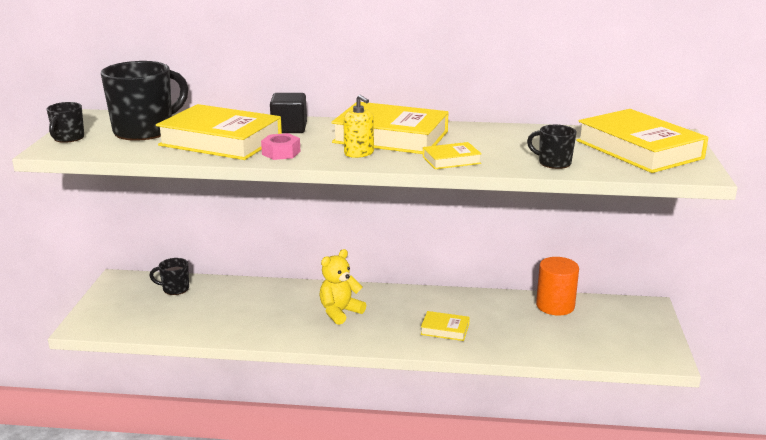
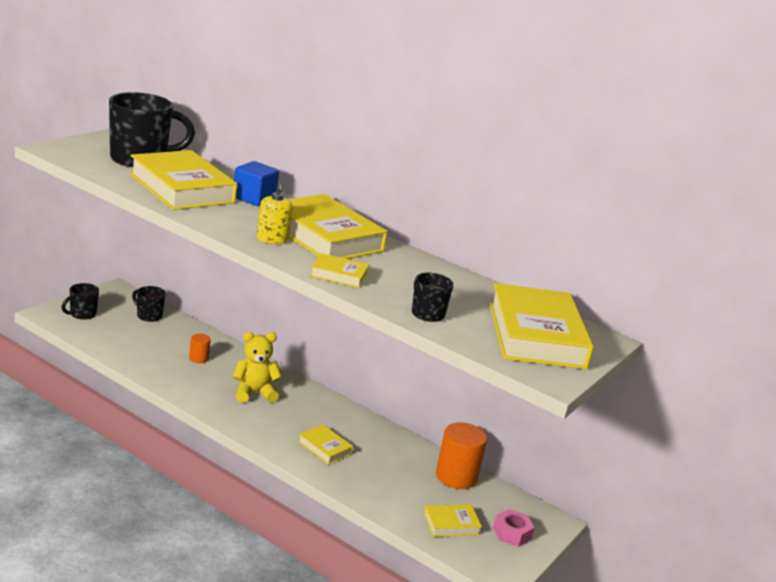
camera: 25 degrees right, 0 degrees up
black mug [47,102,84,143] -> black mug moved to [61,283,99,320]
pink nut [261,133,300,160] -> pink nut moved to [493,509,534,547]
black cube [270,93,307,133] -> blue cube [234,161,279,206]
none -> orange cylinder [189,334,211,363]
none -> yellow book [424,504,482,537]

